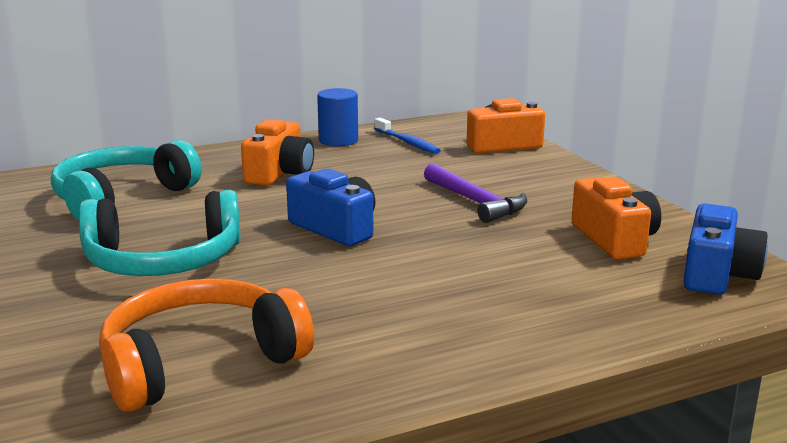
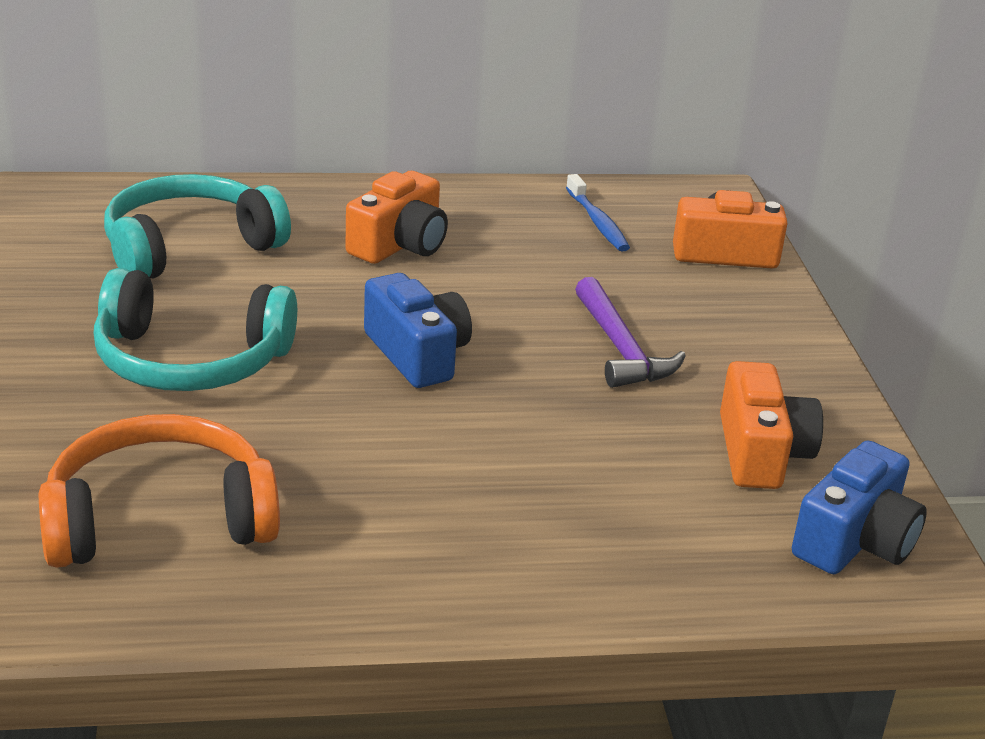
camera: 15 degrees right, 10 degrees up
blue cylinder [317,88,358,146] -> none

